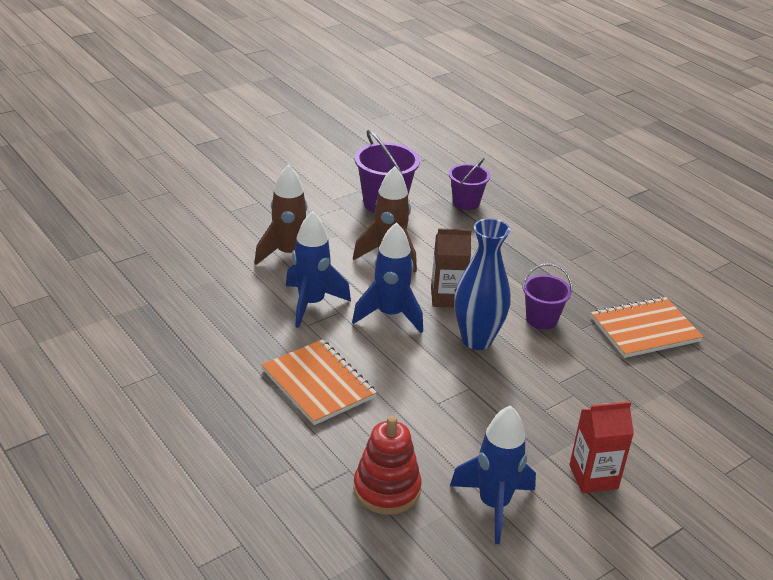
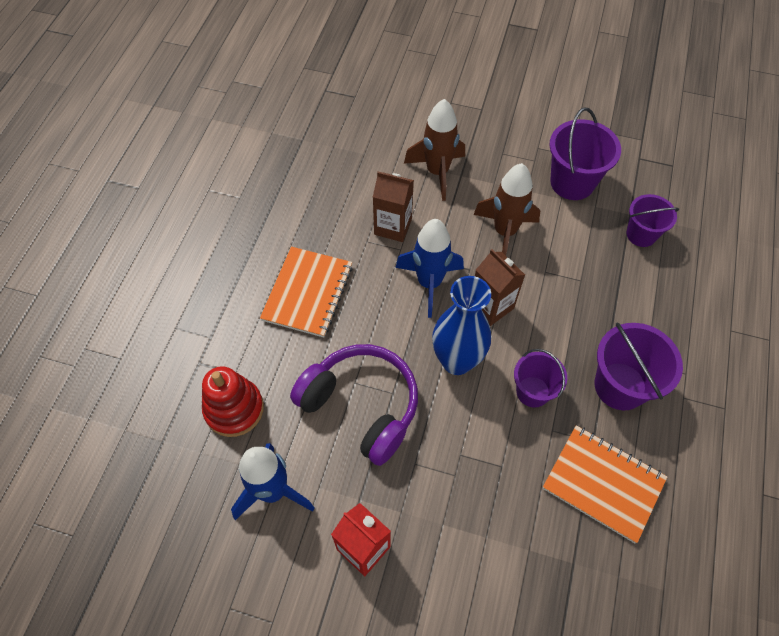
camera: 55 degrees right, 25 degrees up
blue rocket [286,211,351,328] -> brown carton [373,171,414,242]
none -> purple headphones [290,344,418,466]
none -> purple bucket [595,322,683,410]

